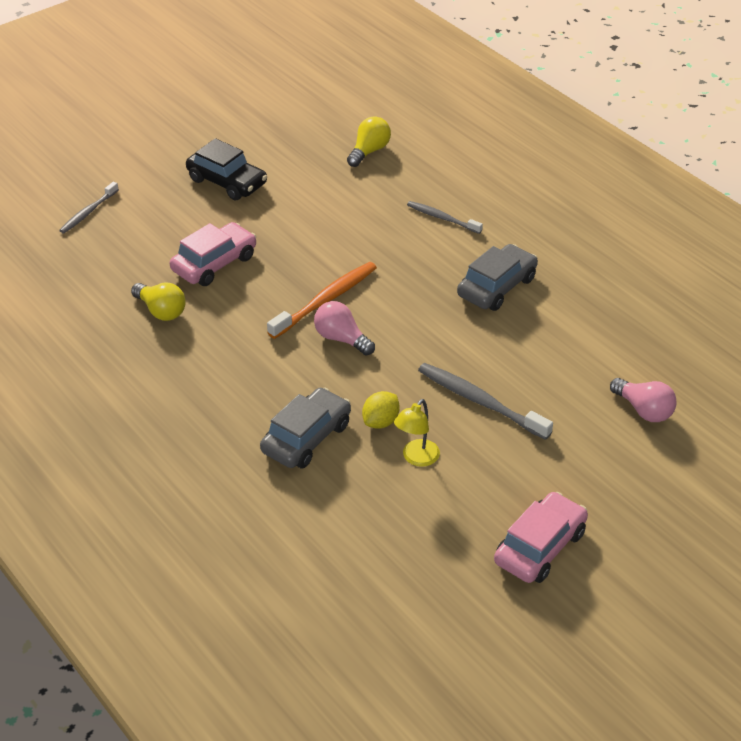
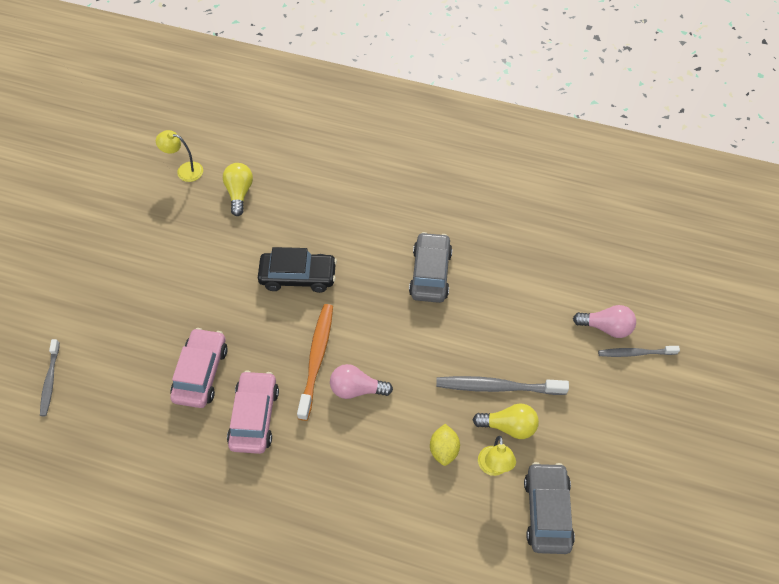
camera: 35 degrees left, 15 degrees up
yellow light bulb [131,283,186,321] -> yellow light bulb moved to [473,403,539,439]
black car [186,138,267,201] -> black car moved to [258,247,337,293]
grey car [260,387,351,469] -> grey car moved to [524,462,575,554]
grey toothbrush [407,201,483,234] -> grey toothbrush moved to [598,346,680,357]
pink car [494,492,588,583] -> pink car moved to [227,370,279,454]
none -> yellow lamp [156,130,203,182]

